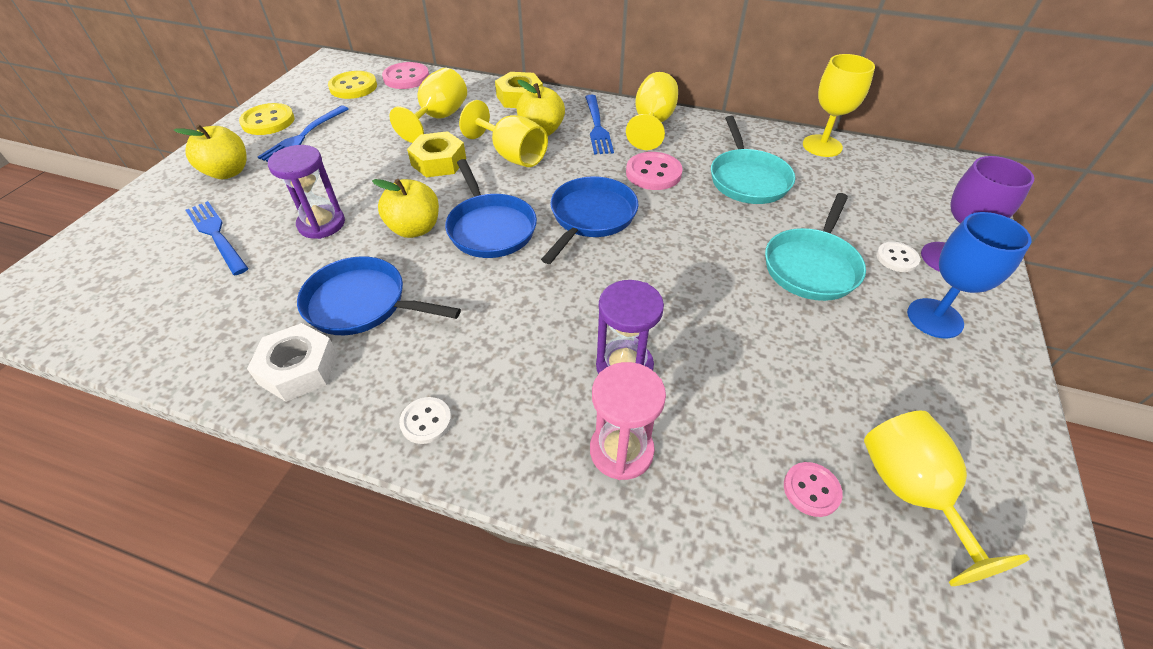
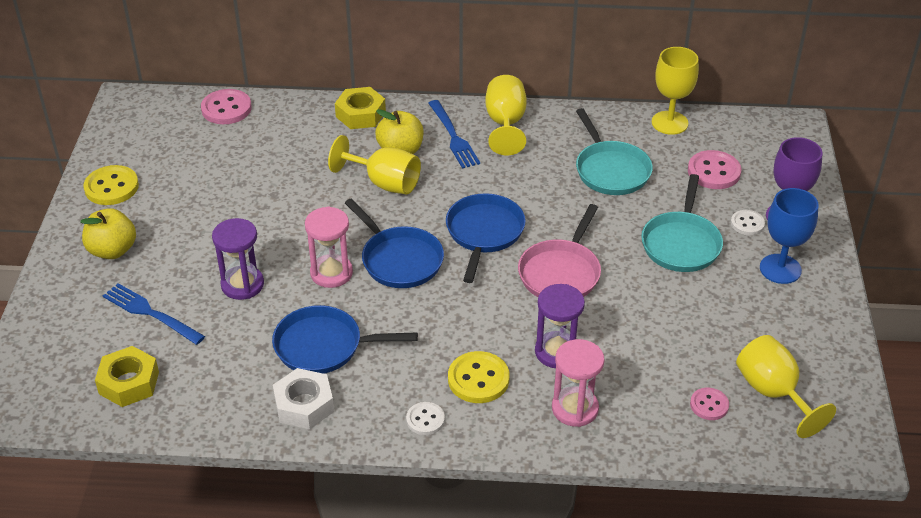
camera: 15 degrees left, 5 degrees down
blue fork [258,106,349,162] -> none
yellow button [328,71,377,99] -> yellow button moved to [448,351,509,403]
yellow apple [372,179,439,238] -> pink hourglass [305,207,353,288]
yellow goblet [389,68,467,143] -> none
yellow nut [407,131,466,178] -> yellow nut moved to [95,346,159,407]
pink button [626,152,683,190] -> pink button moved to [688,150,741,189]
none -> pink pan [518,204,601,297]

